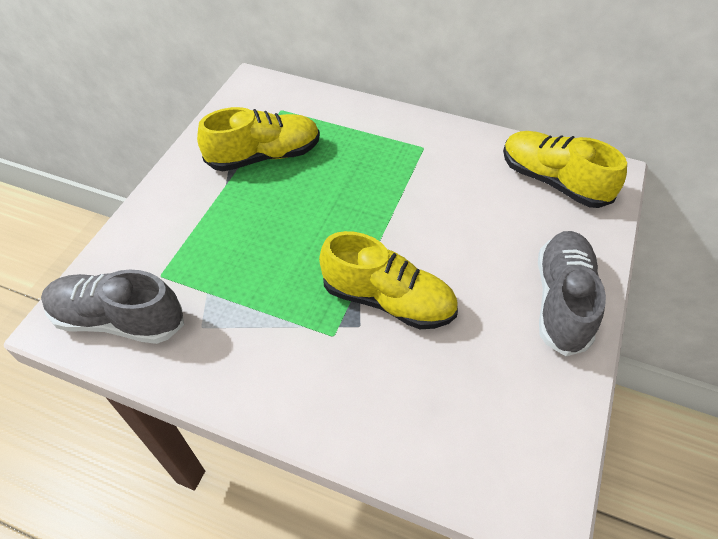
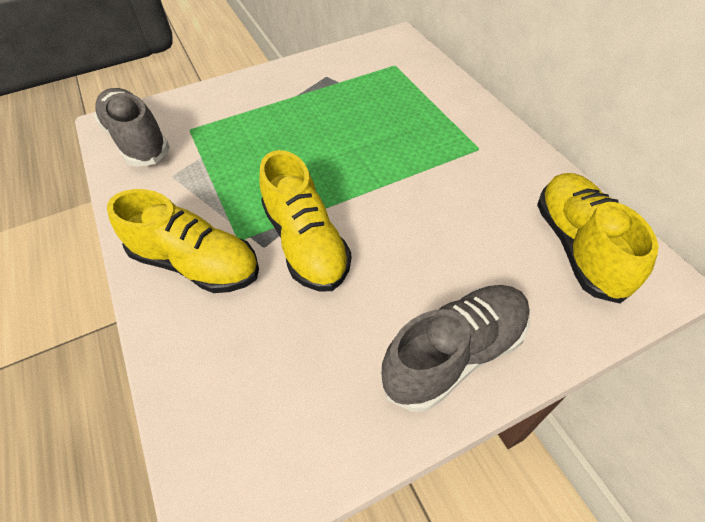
camera: 45 degrees right, 0 degrees up
yellow shoe [197,107,320,171] -> yellow shoe moved to [107,189,259,293]

